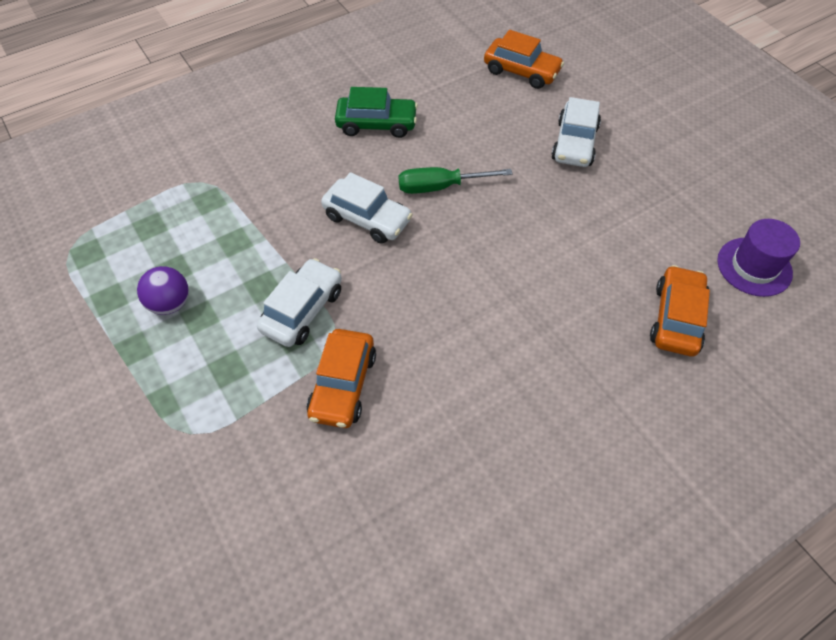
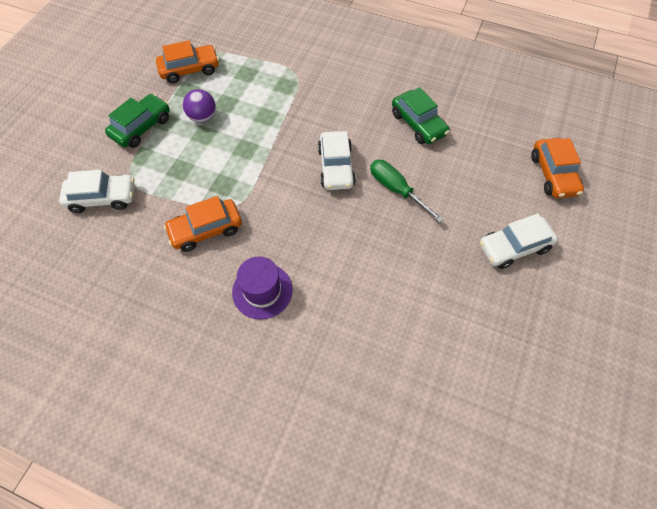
camera: 55 degrees right, 5 degrees up
white car [257,258,342,347] -> white car moved to [59,170,134,213]
orange car [650,265,710,357] -> orange car moved to [156,40,219,83]
purple hat [717,219,800,297] -> purple hat moved to [232,256,293,319]
none -> green car [105,94,170,148]

